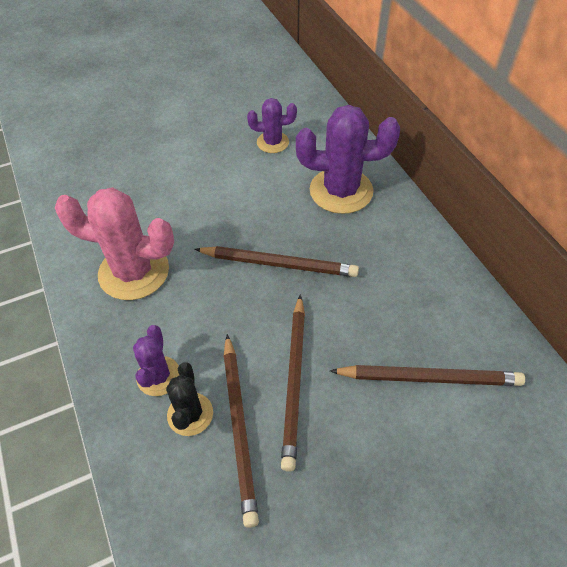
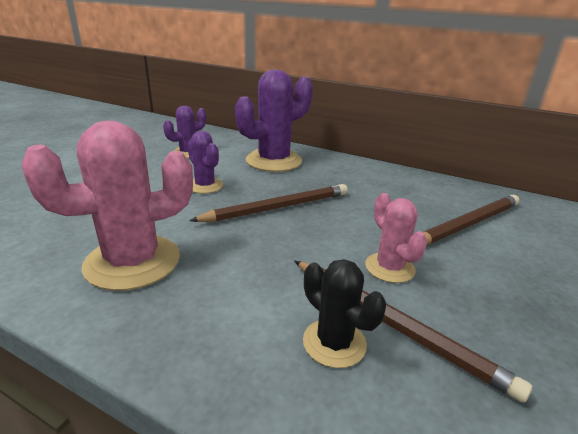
camera: 40 degrees left, 25 degrees down
purple cactus [133,325,179,396] -> purple cactus moved to [188,131,223,194]
brown pencil [281,295,305,472] -> pink cactus [365,193,427,283]

